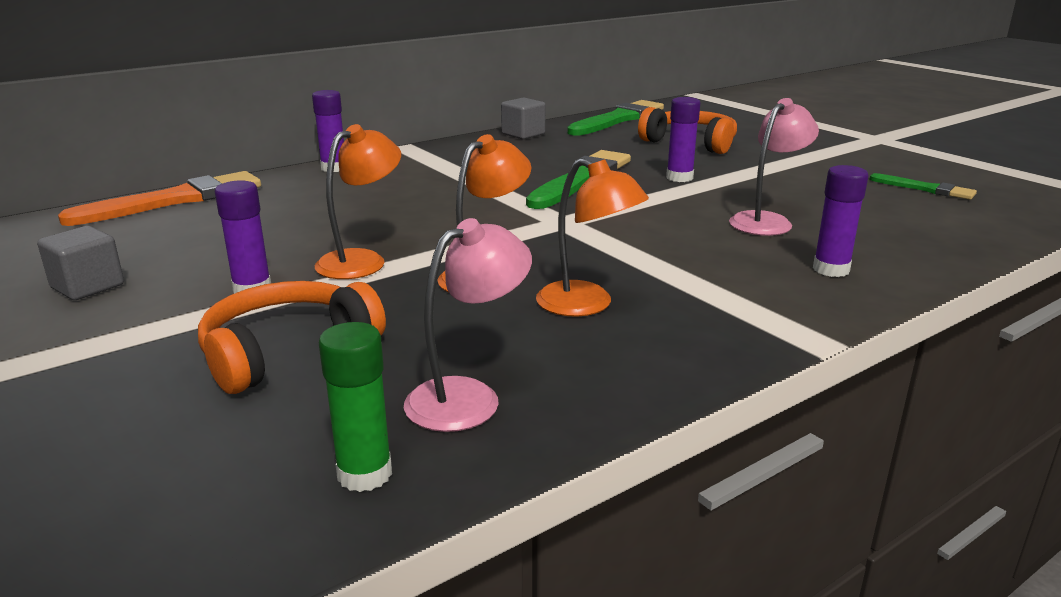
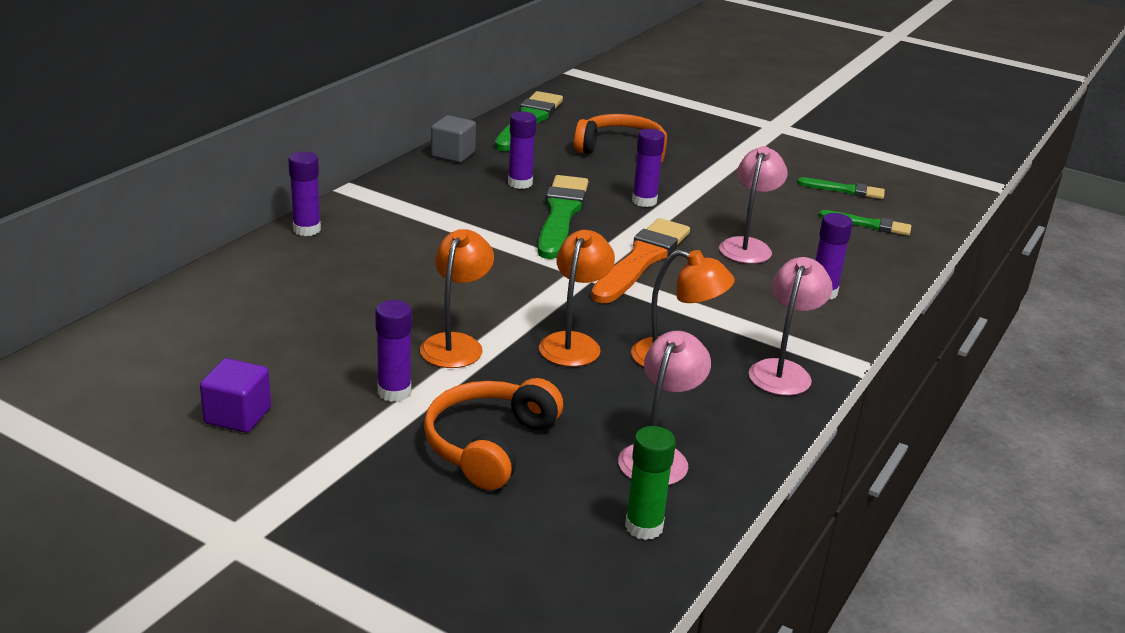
camera: 25 degrees left, 5 degrees up
grey cube [37,226,124,300] -> purple cube [200,358,271,433]
orange brush [58,171,261,226] -> orange brush moved to [591,218,690,303]
none -> purple glue stick [508,111,537,189]
none -> pink lamp [749,257,833,396]
none -> green brush [819,210,911,236]

